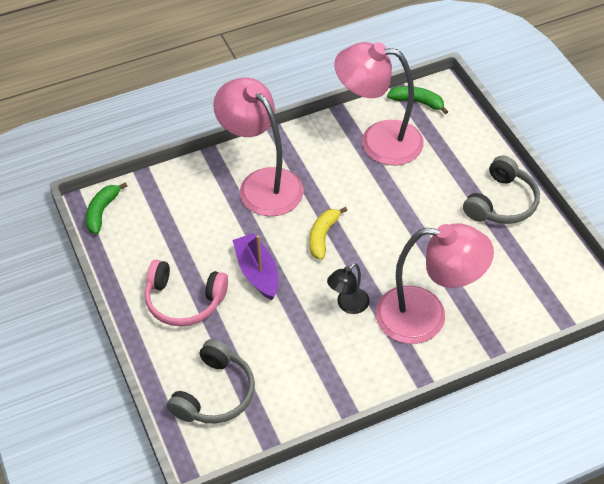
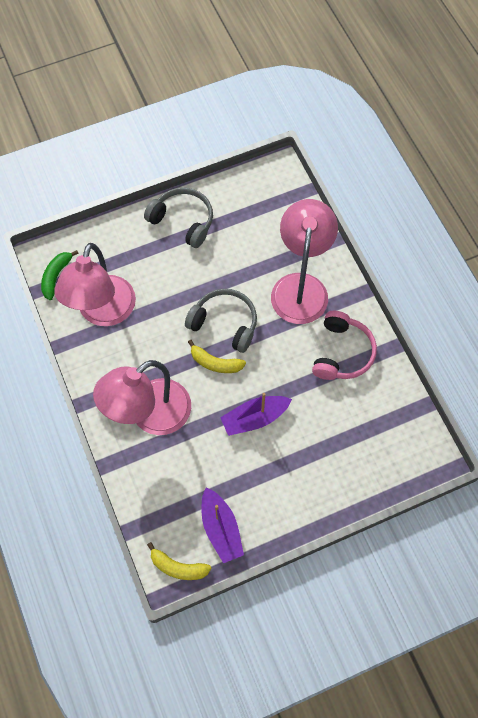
camera: 90 degrees left, 15 degrees up
green banana [86,182,127,234] -> yellow banana [147,542,212,580]
pink headphones [145,260,228,326] -> pink headphones moved to [312,311,377,380]
grey headphones [167,339,255,424] -> grey headphones moved to [185,289,257,353]
black lamp [327,263,370,314] -> none
none -> purple boat [202,487,244,563]

